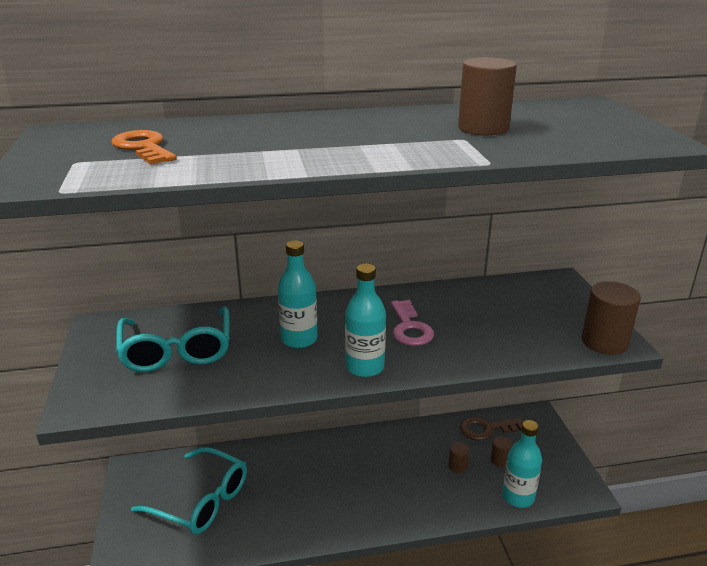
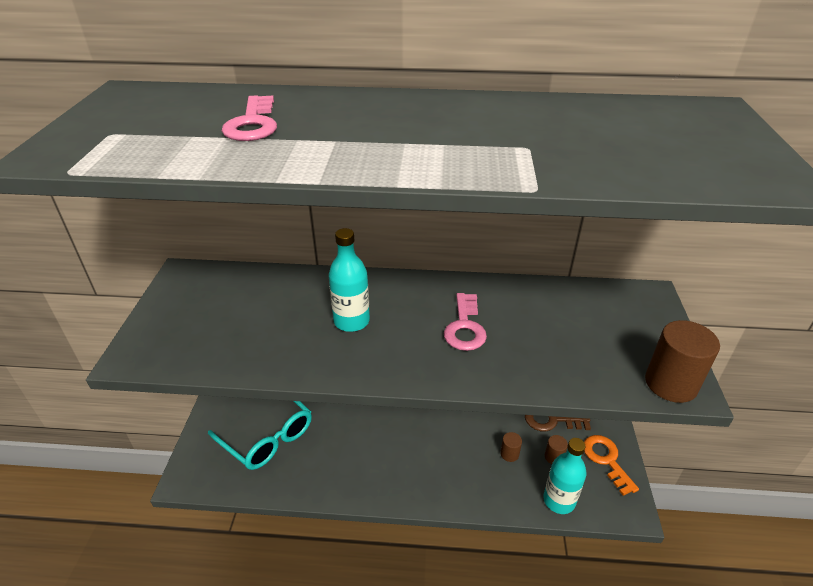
camera: 15 degrees right, 10 degrees up
orange key [112,130,177,165] -> orange key moved to [584,435,639,496]
turquoise glasses [116,306,230,372] -> none
turquoise bottle [345,264,386,377] -> none
brown cylinder [458,57,517,136] -> none
none -> pink key [222,95,277,141]

